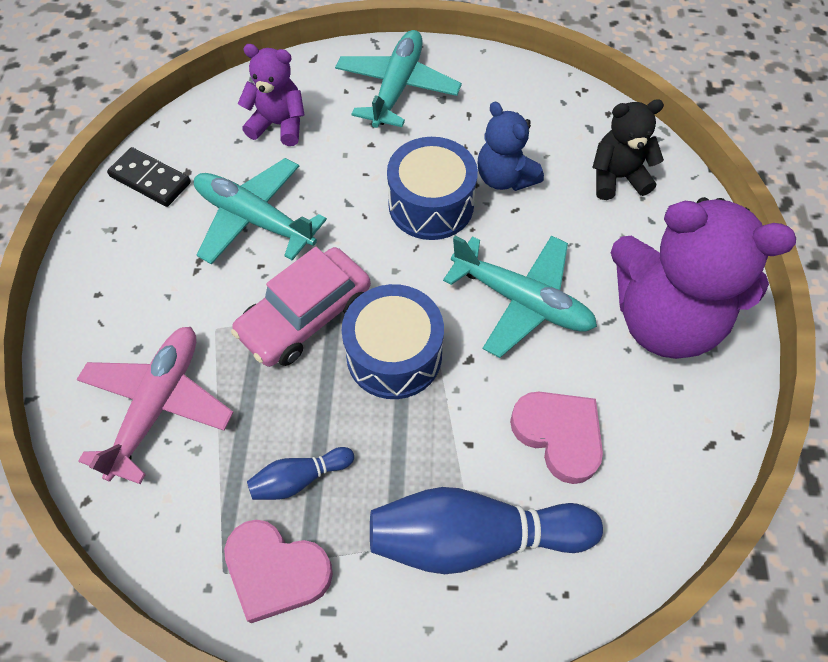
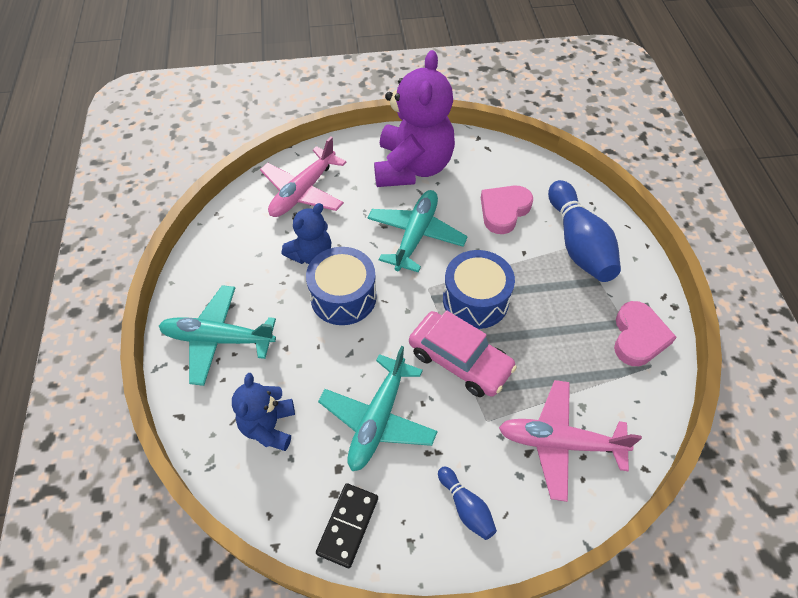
camera: 100 degrees left, 5 degrees down
purple teddy bear [238,44,304,146] -> blue teddy bear [232,373,295,451]
blue bowling pin [247,447,354,500] -> blue bowling pin moved to [438,467,497,540]
black teddy bear [592,99,664,200] -> pink plane [260,137,347,217]

